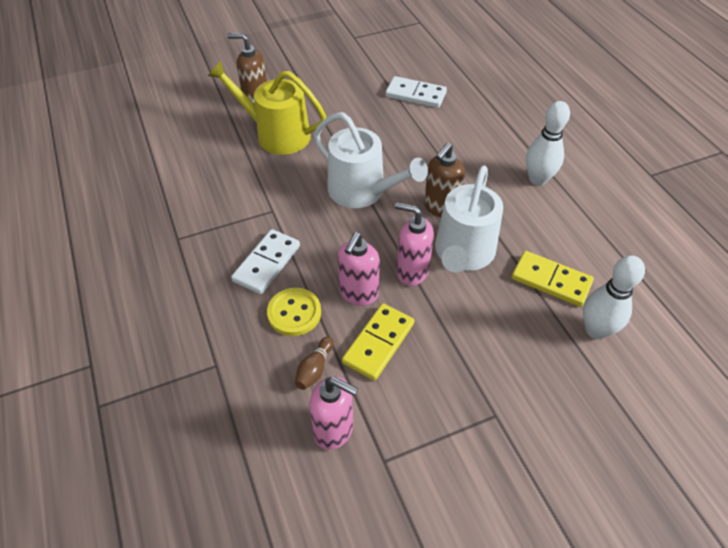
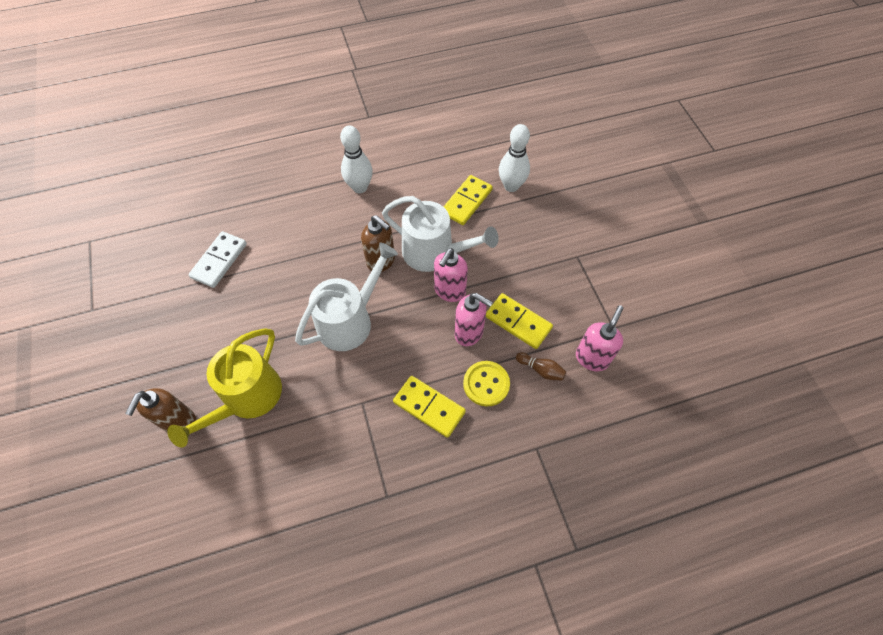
camera: 85 degrees left, 10 degrees up
white domino [231,229,300,294] -> yellow domino [393,376,466,438]

